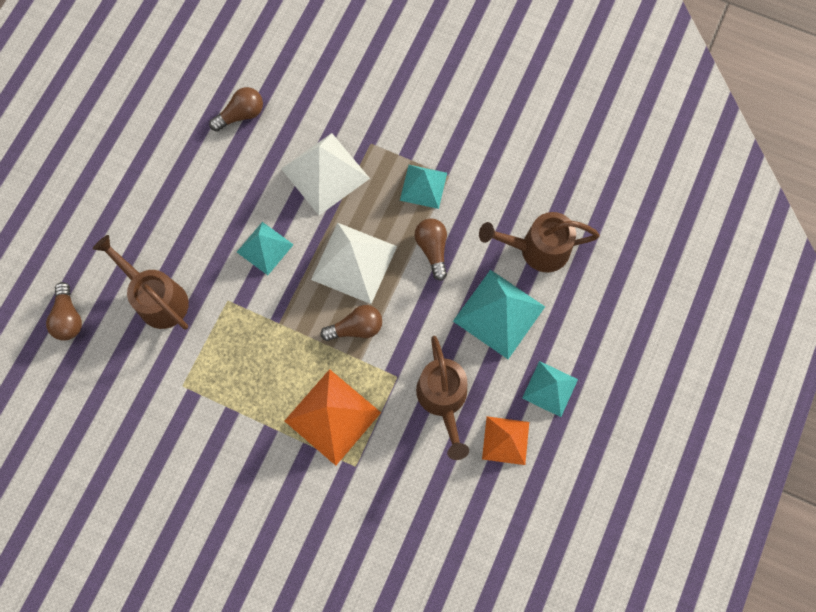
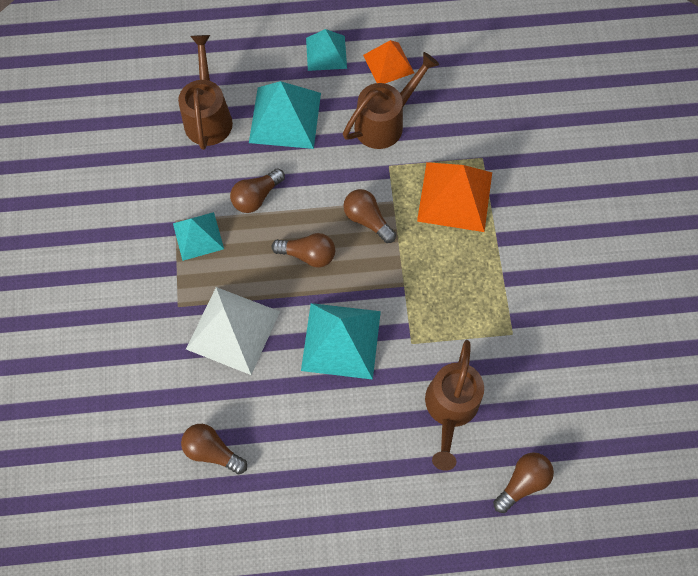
camera: 120 degrees left, 5 degrees down
turquoise pyramid [237,222,294,275] -> turquoise pyramid [301,303,381,380], size x1.60
white pyramid [311,223,397,304] -> brown light bulb [272,233,335,268]
brown watering can [479,212,600,272] -> brown watering can turned 150 degrees counterclockwise [178,35,233,150]

